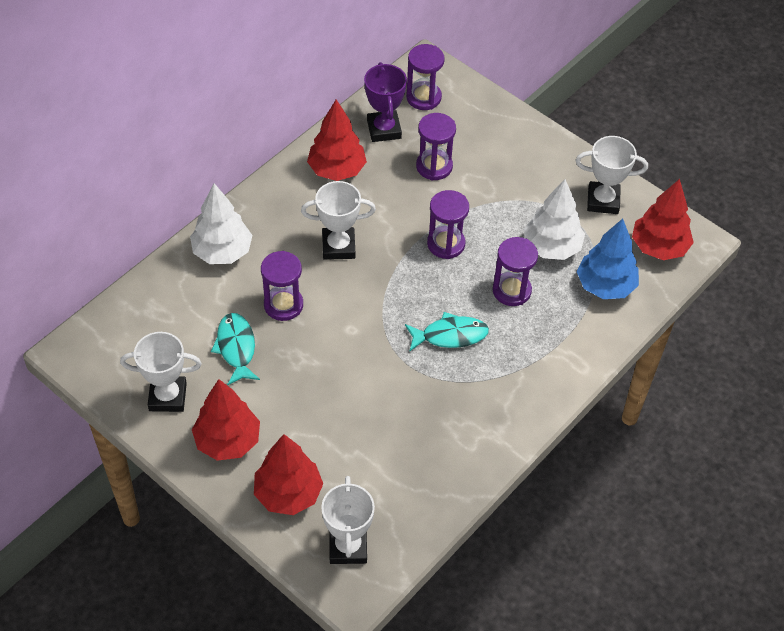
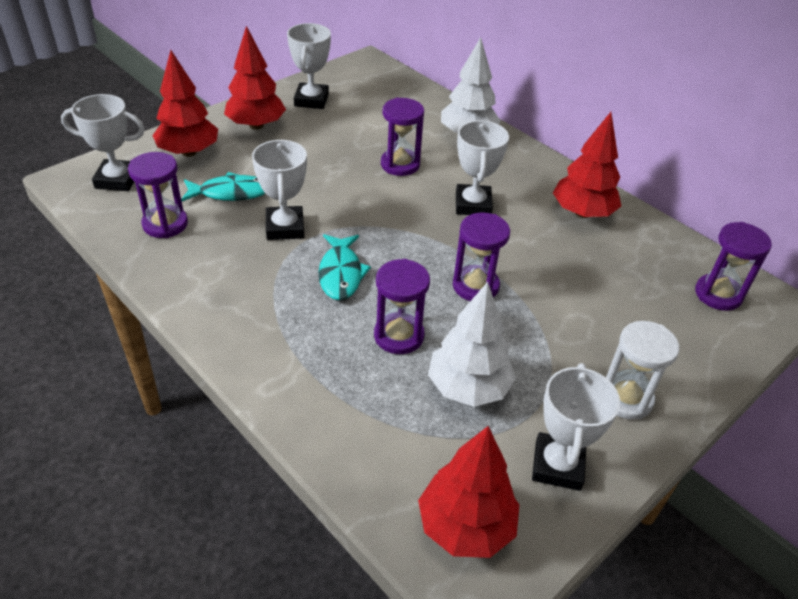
camera: 95 degrees right, 10 degrees down
turquoise fish [211,313,260,386] -> turquoise fish moved to [181,172,265,201]
purple trophy [364,62,407,142] -> none
purple hourglass [416,113,456,181] -> purple hourglass moved to [128,152,188,238]
blue tree [577,219,639,299] -> none
none -> white trophy [252,140,307,240]
none -> white hourglass [606,321,679,420]

